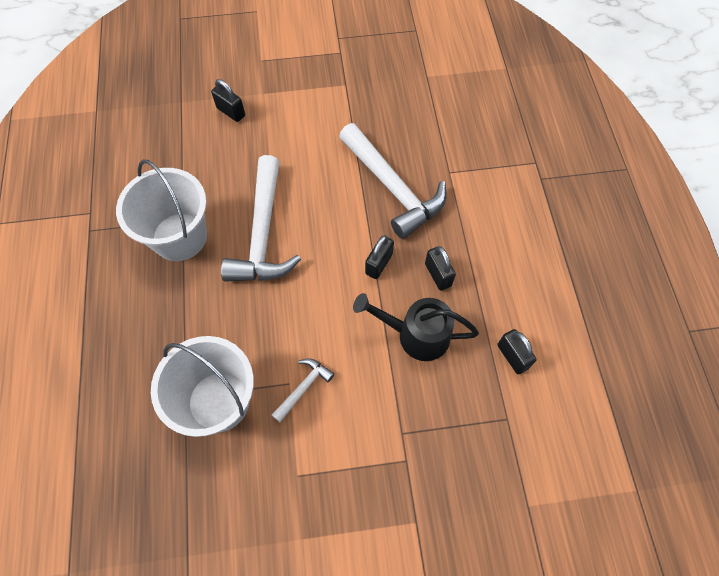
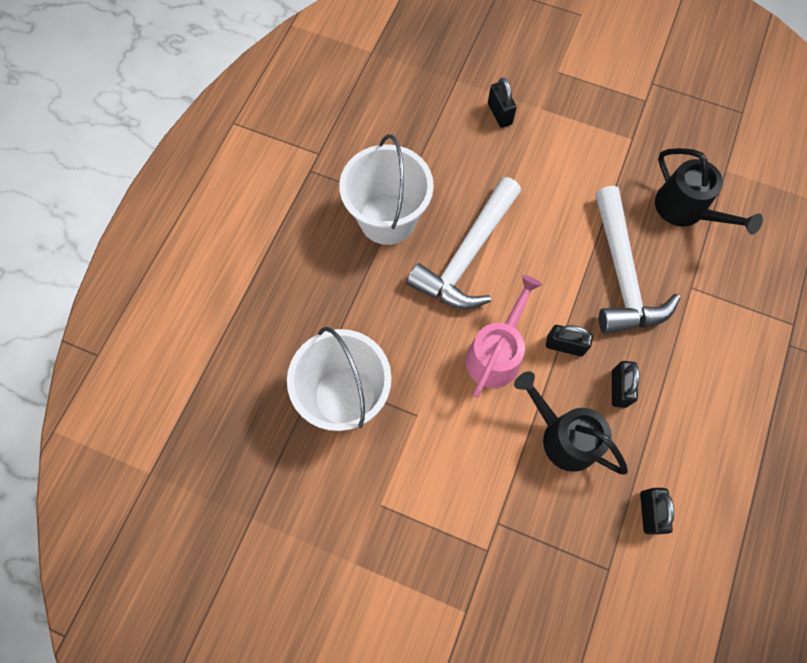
camera: 30 degrees right, 5 degrees up
white hammer [272,358,334,422] -> none
black padlock [365,235,394,279] -> black padlock turned 45 degrees clockwise [546,325,593,356]
none -> pink watering can [466,275,542,397]
none -> black watering can [655,148,763,235]

